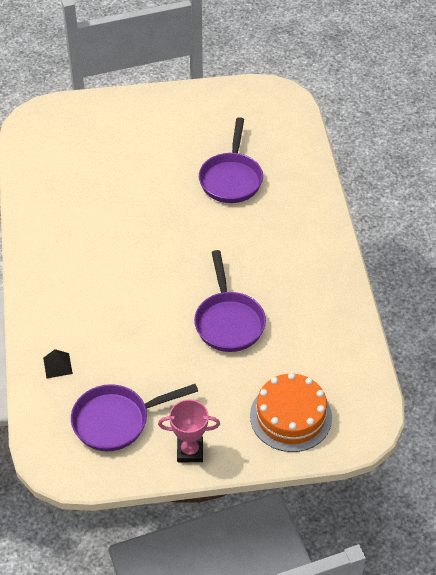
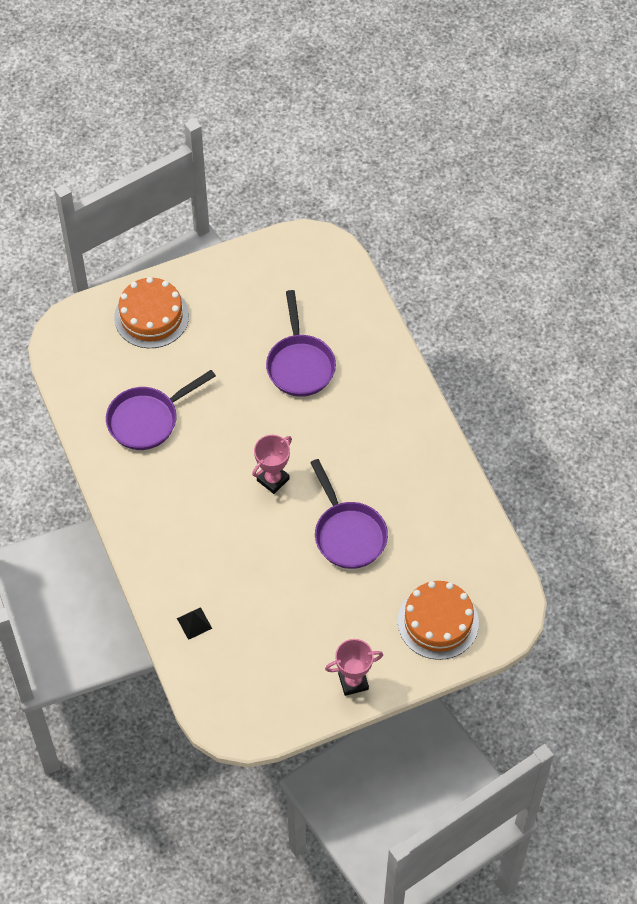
camera: 15 degrees left, 10 degrees up
purple pan [71,384,198,452] -> purple pan moved to [106,370,216,450]
none -> orange cake [114,277,189,348]
none -> pink trophy [252,435,292,494]

